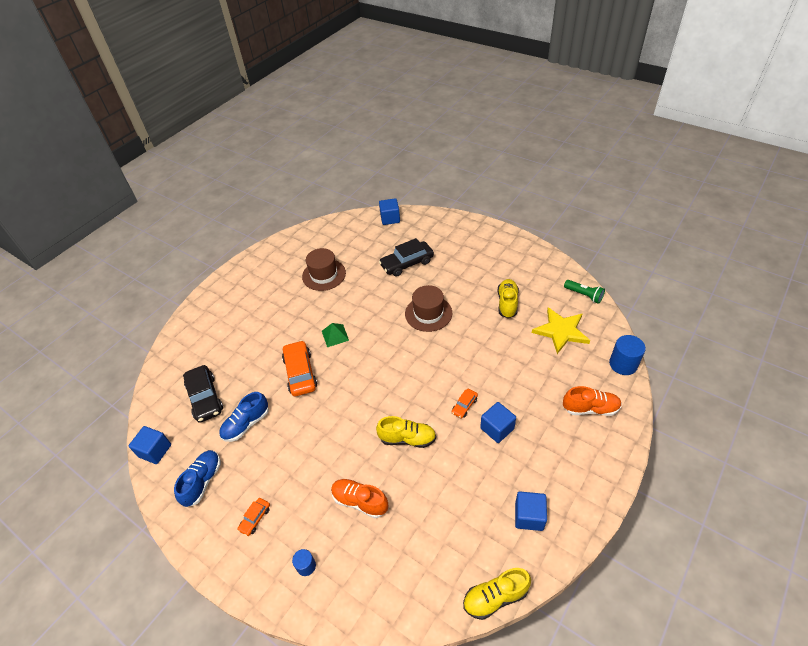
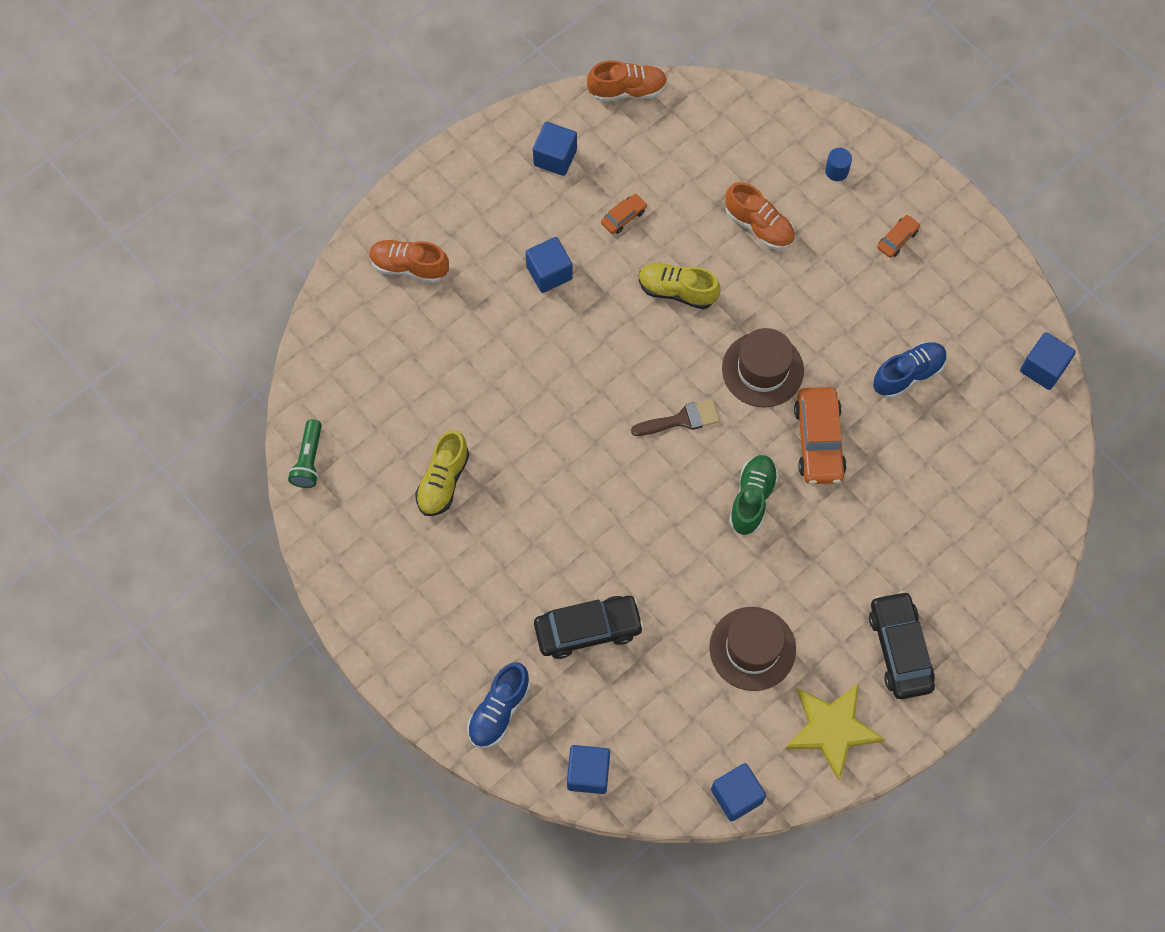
camera: 170 degrees left, 20 degrees up
blue shoe [174,450,221,507] -> blue shoe moved to [467,662,530,748]
black car [183,365,223,423] -> black car moved to [869,591,935,699]
green pyramid [322,323,349,347] -> green shoe [729,455,779,535]
brown hat [405,285,452,332] -> brown hat moved to [722,328,804,408]
orange car [451,389,478,418] -> orange car moved to [601,194,647,234]
yellow shoe [463,568,531,620] -> orange shoe [587,60,668,102]
yellow star [532,308,590,354] -> yellow star moved to [785,684,885,781]
green flashlight [564,280,605,304] -> green flashlight turned 135 degrees counterclockwise [288,419,322,488]
blue cylinder [609,335,646,375] -> none
none -> brown brush [631,399,720,436]
none -> blue cube [711,763,766,821]

